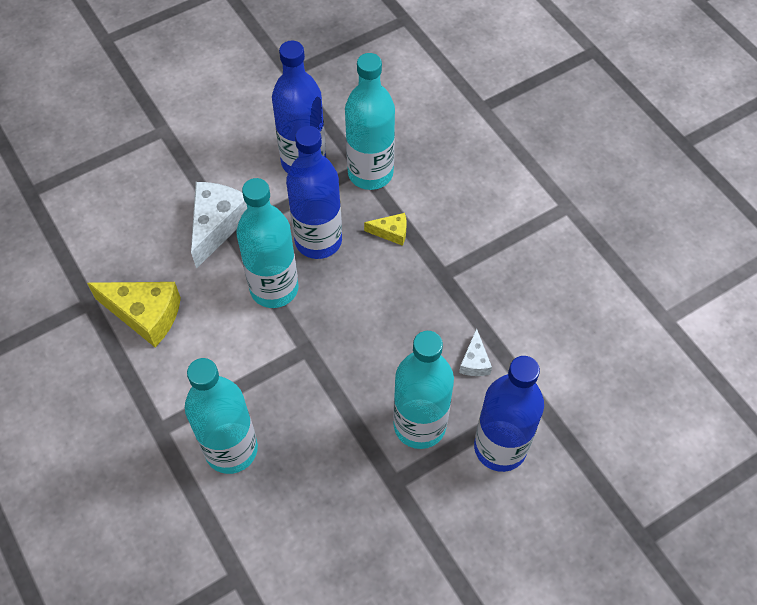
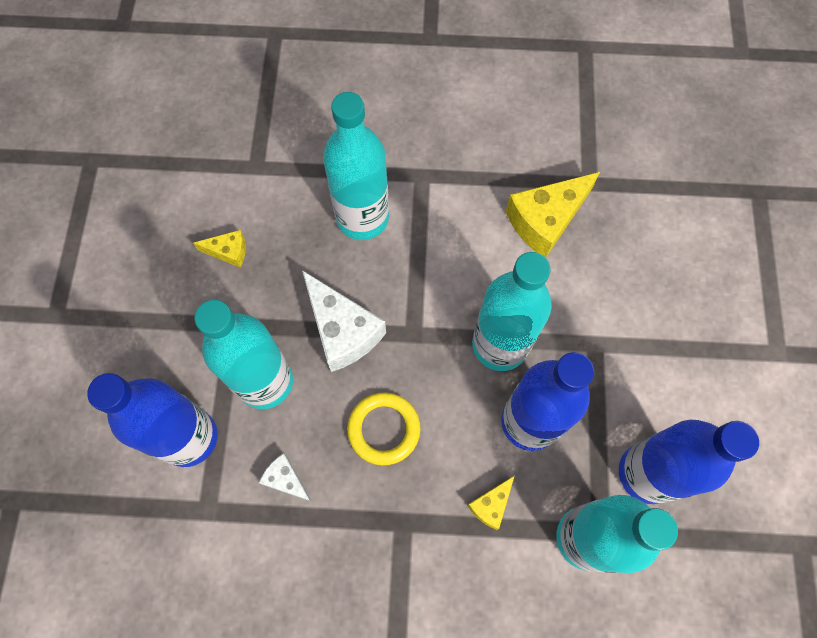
camera: 125 degrees right, 10 degrees up
white cheese [191,182,247,269] -> white cheese moved to [302,270,386,372]
none -> yellow cheese [193,230,246,268]
none -> yellow ring [347,392,420,465]

